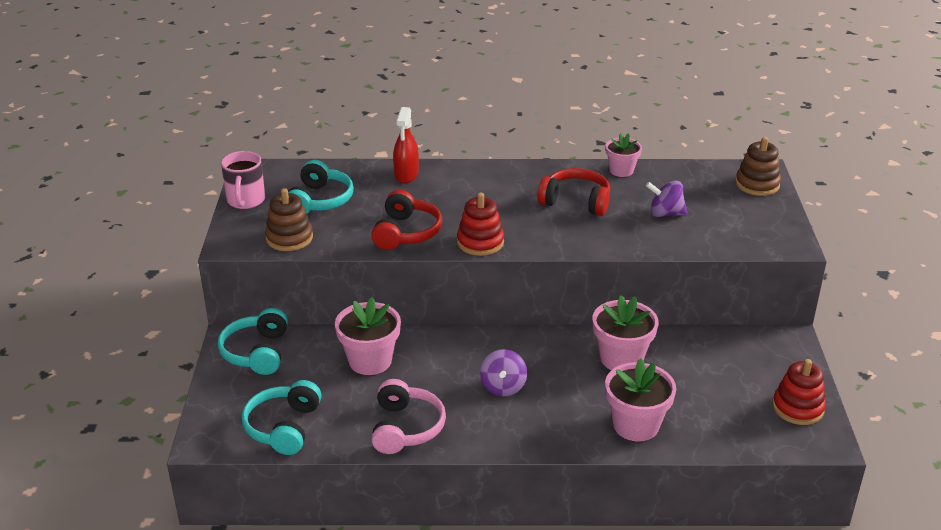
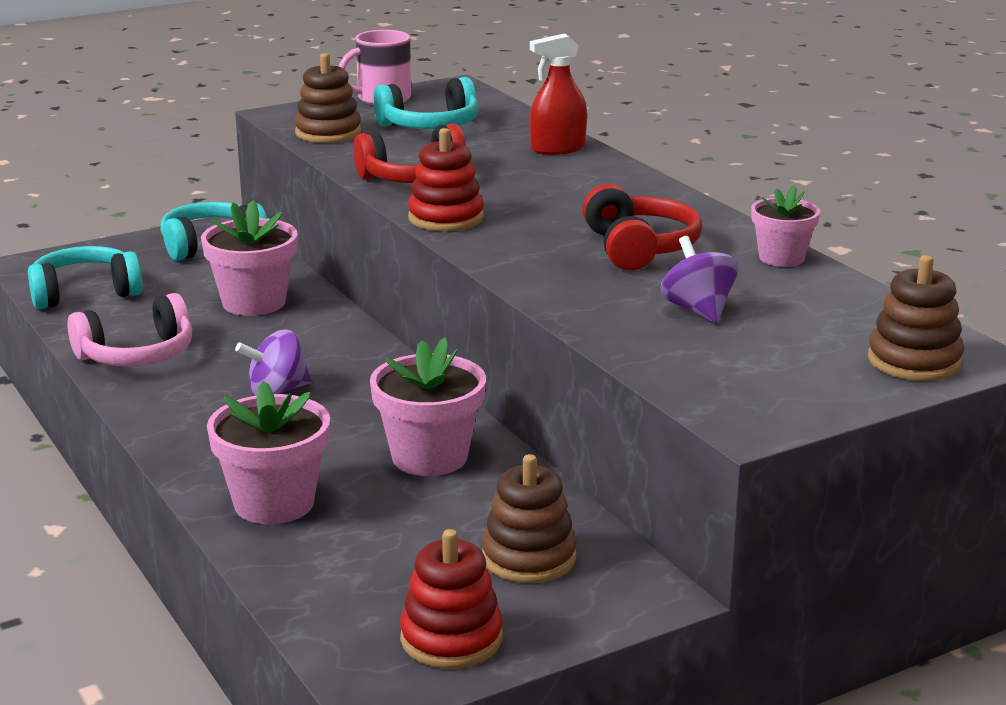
camera: 60 degrees right, 10 degrees down
none -> brown stacking toy [482,454,577,583]

